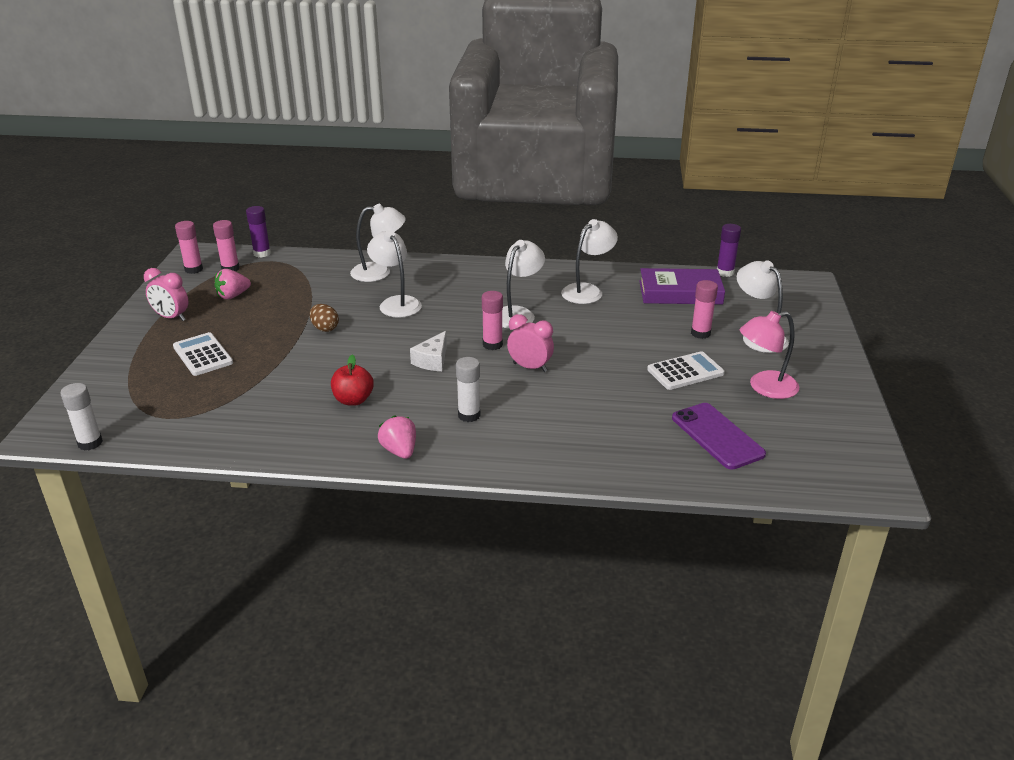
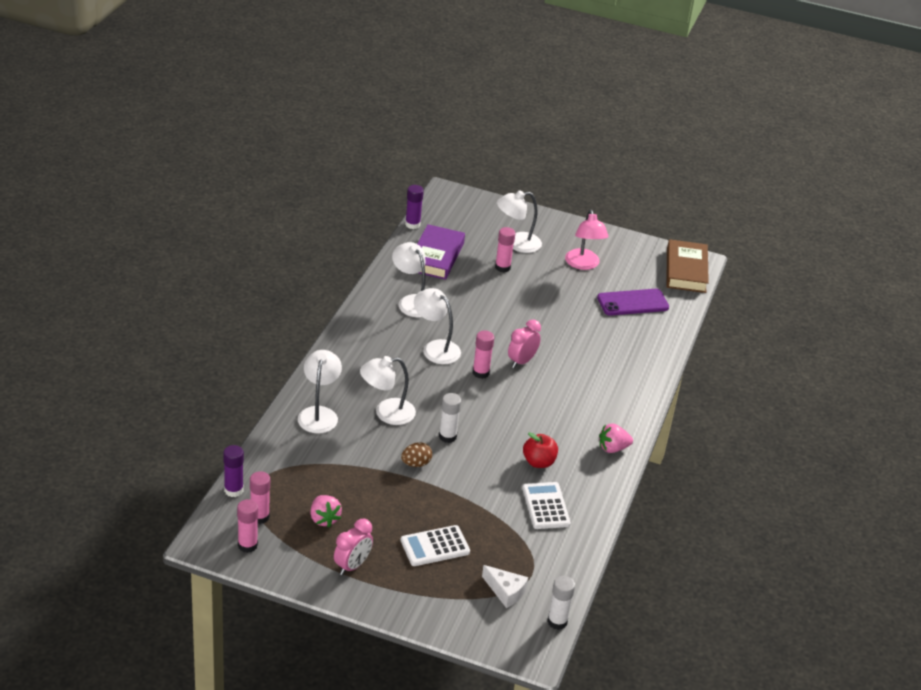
camera: 80 degrees left, 5 degrees up
white cheese [410,331,447,371] -> white cheese moved to [482,565,528,608]
white glue stick [456,357,480,422] -> white glue stick moved to [439,393,461,443]
white calculator [647,351,725,390] -> white calculator moved to [522,482,571,529]
none -> brown book [666,239,709,293]

